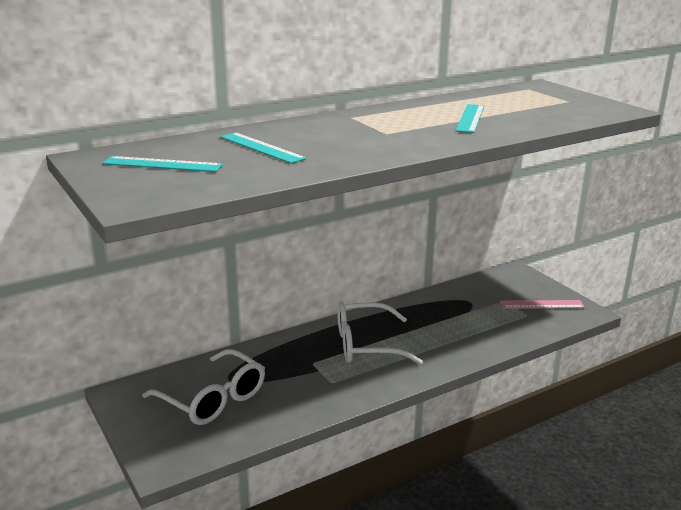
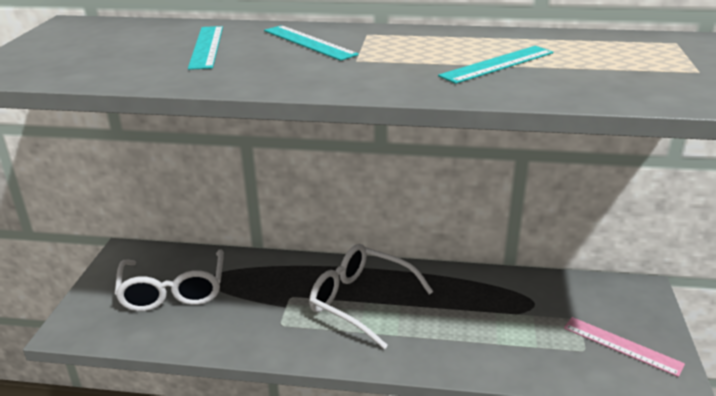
camera: 40 degrees right, 5 degrees up
turquoise ruler [102,156,223,172] -> turquoise ruler moved to [264,25,359,61]

